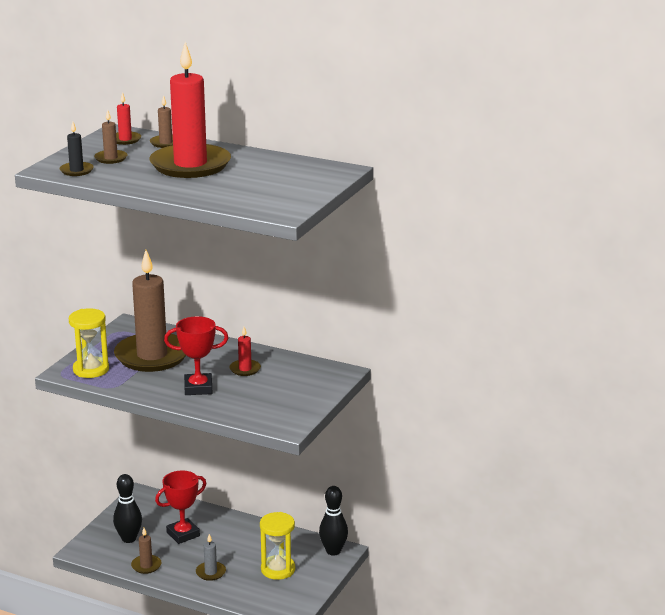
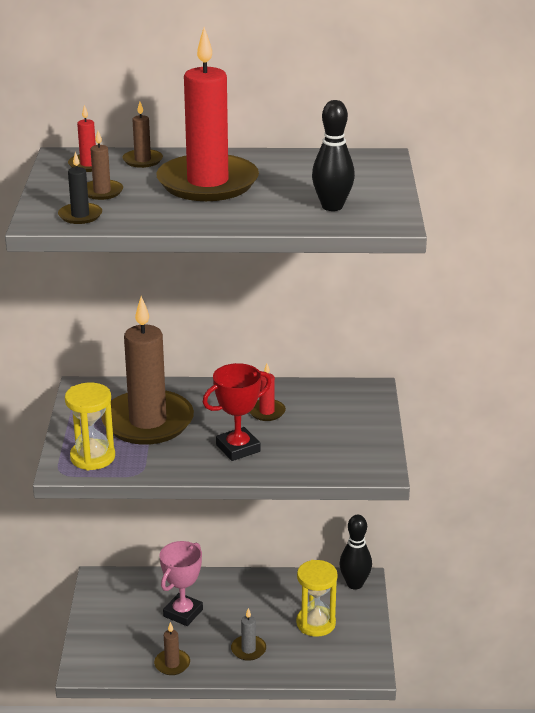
camera: 25 degrees left, 5 degrees up
black bowling pin [113,474,142,543] -> black bowling pin moved to [312,100,355,211]
red trophy [155,471,206,544] -> pink trophy [160,541,203,626]

